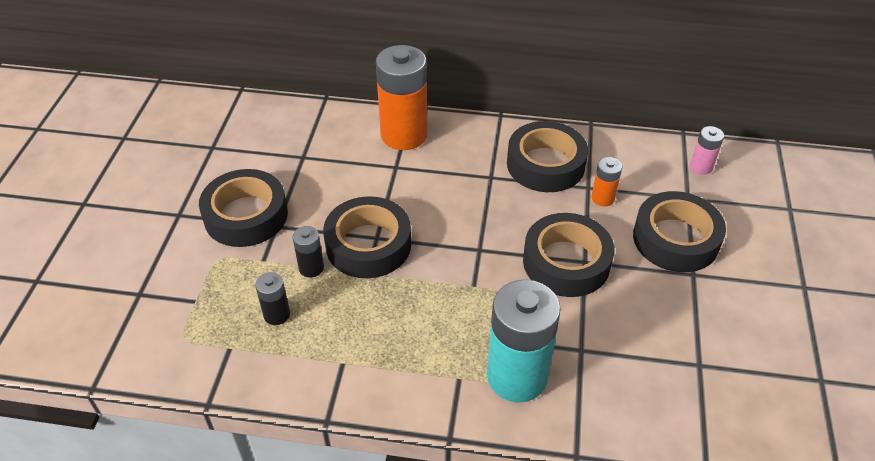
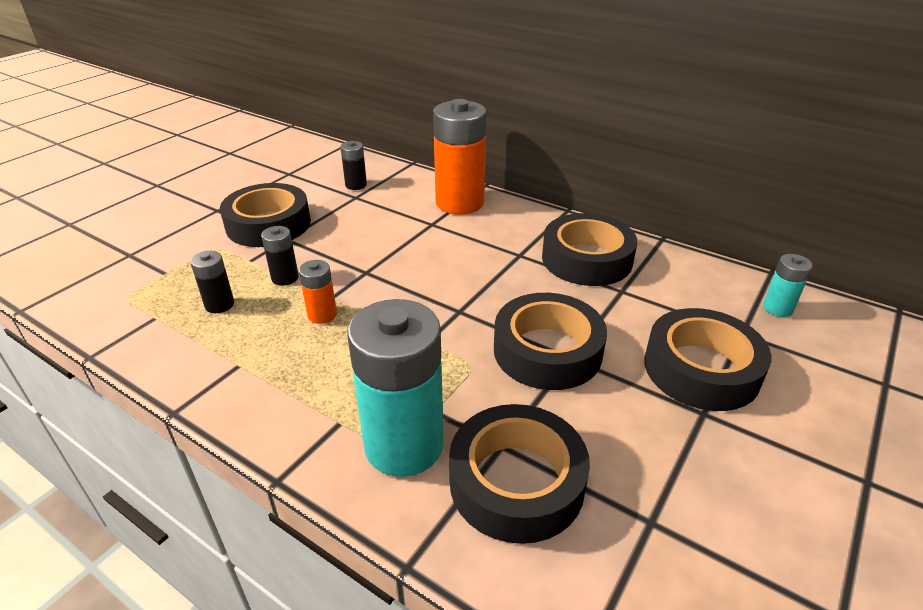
camera: 25 degrees right, 10 degrees down
black tape [323,196,411,278] -> black tape moved to [449,404,590,544]
orange battery [592,157,622,206] -> orange battery moved to [299,260,337,324]
pink battery [690,126,724,175] -> turquoise battery [763,254,813,317]
none -> black battery [340,141,367,190]

